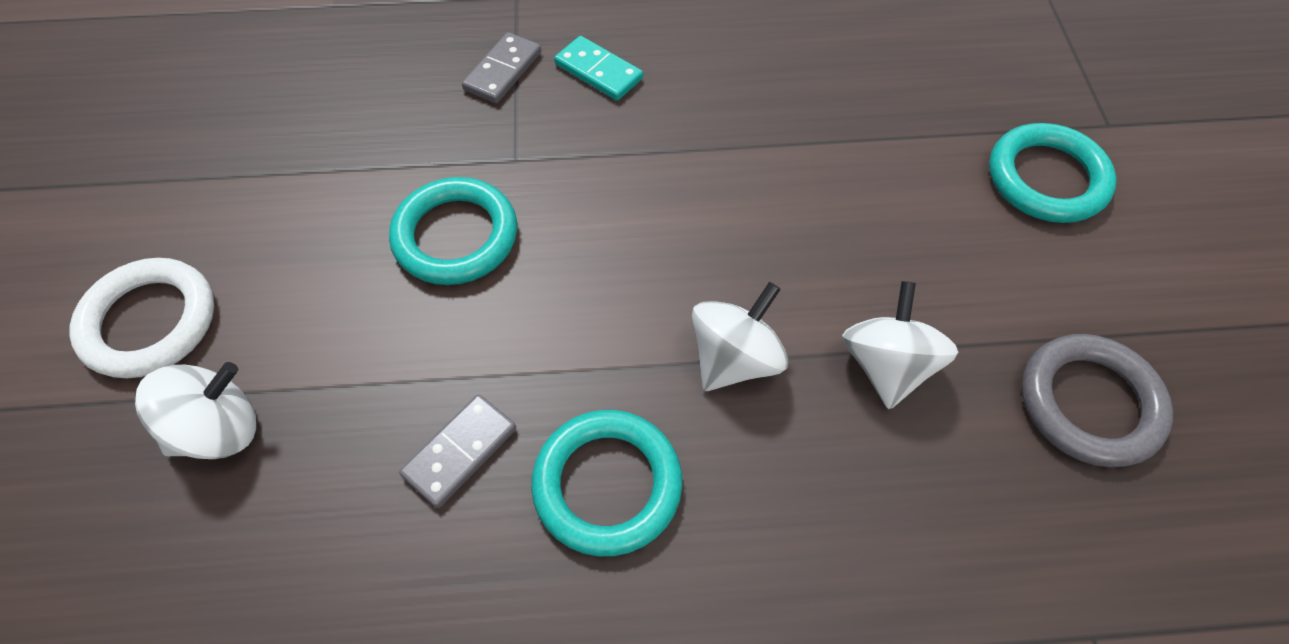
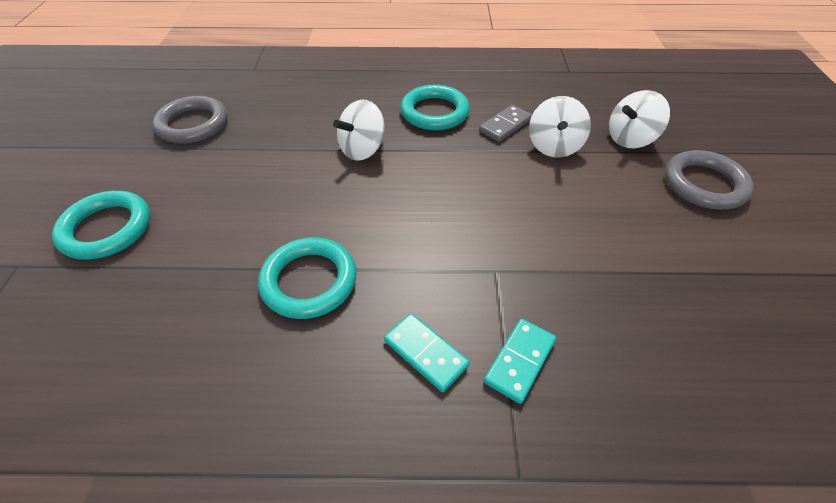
camera: 175 degrees left, 10 degrees down
white ring [69,258,214,378] -> grey ring [665,150,754,210]
turquoise ring [389,177,517,285] -> turquoise ring moved to [258,237,357,319]
grey domino [462,32,541,103] -> turquoise domino [484,319,556,404]
white spinning top [842,281,958,409] -> white spinning top moved to [529,96,591,158]

